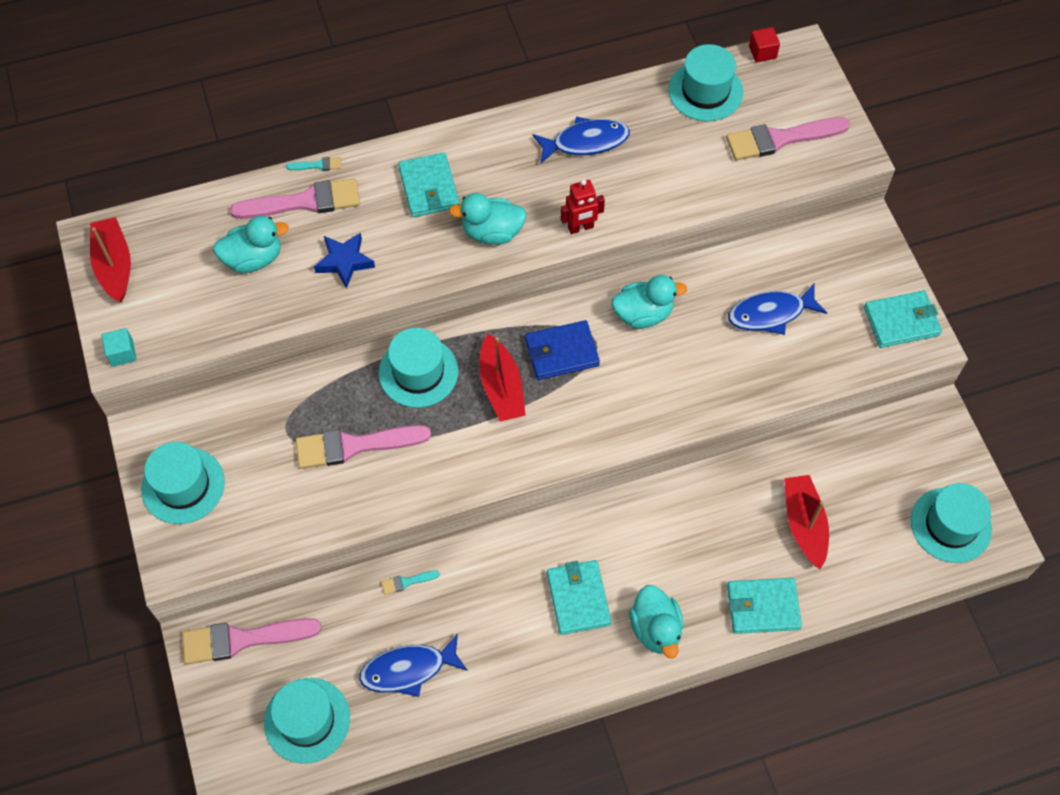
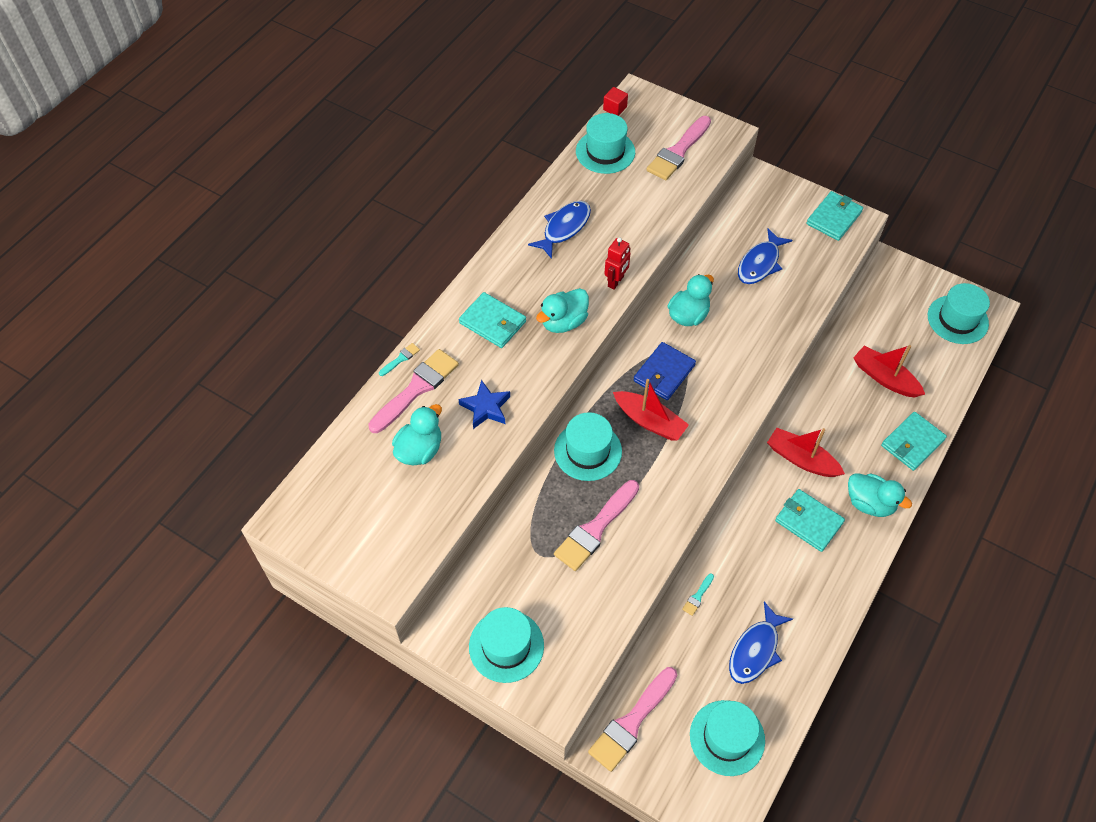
camera: 40 degrees left, 5 degrees down
red boat [90,217,131,302] -> red boat moved to [767,428,845,477]
turquoise cube [102,328,137,367] -> none

